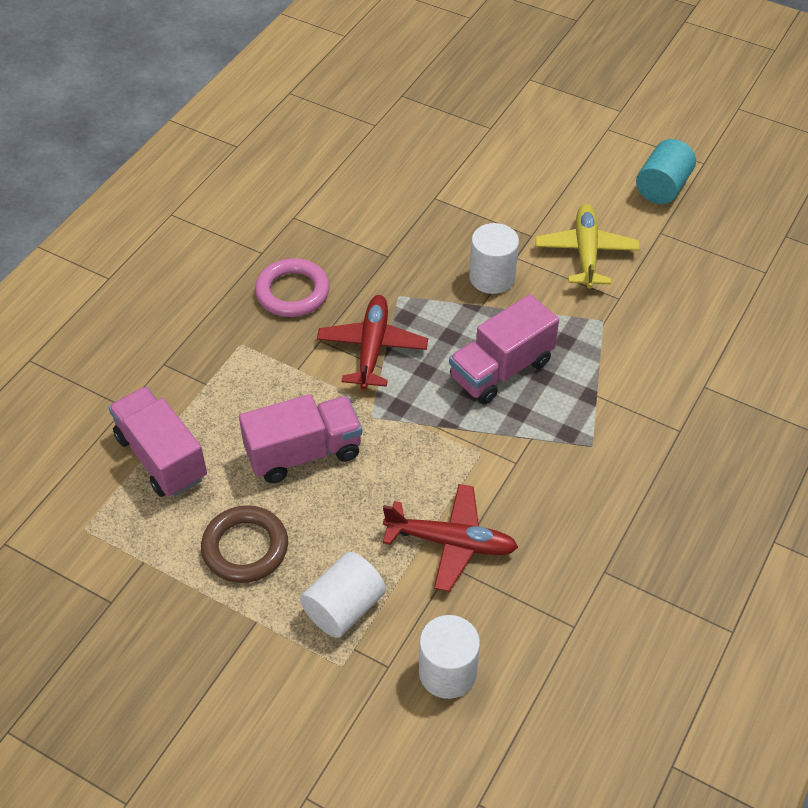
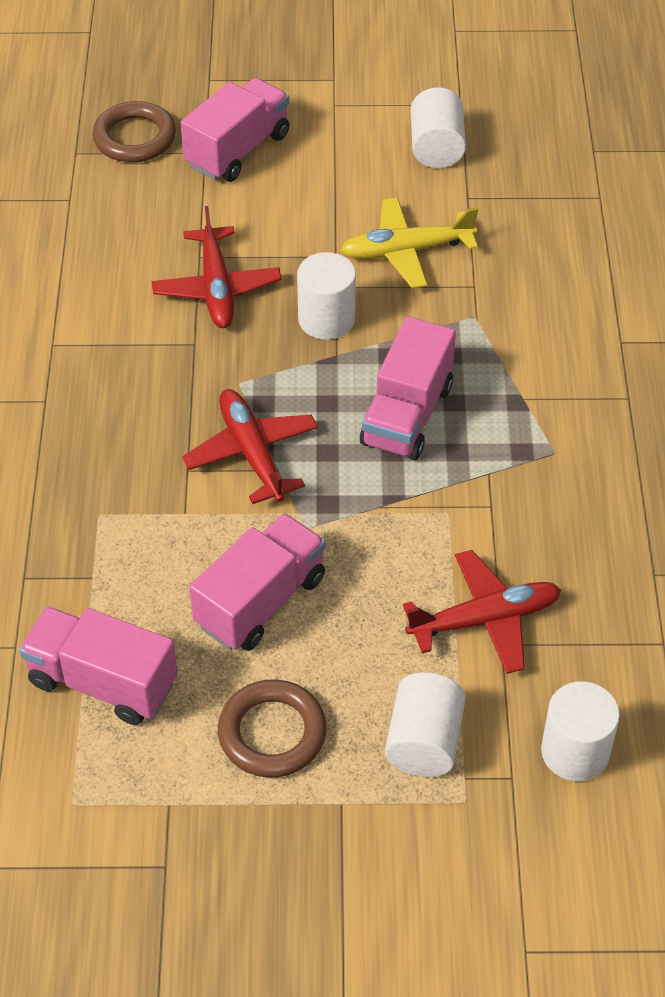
camera: 30 degrees left, 0 degrees up
pink ring [255,258,330,317] -> none
yellow plane [535,204,640,289] -> yellow plane turned 75 degrees counterclockwise [341,198,478,288]
turquoise cylinder [636,139,696,204] -> white cylinder [411,88,466,168]
none -> brown ring [93,101,176,163]
none -> red plane [151,206,282,328]
none -> pink truck [181,78,289,182]

